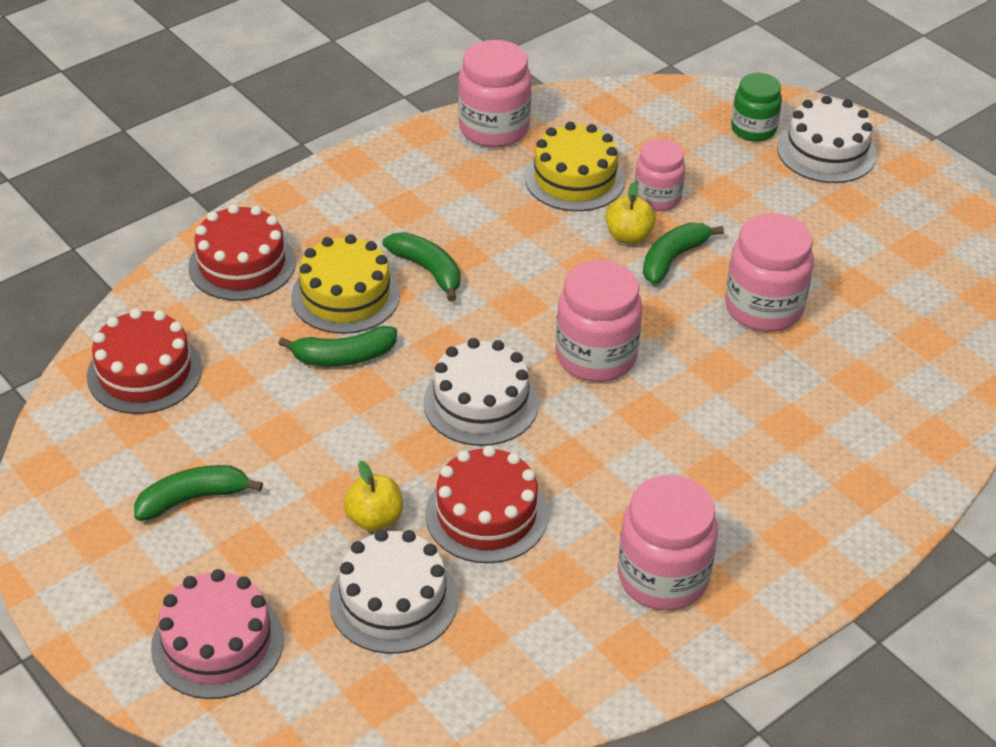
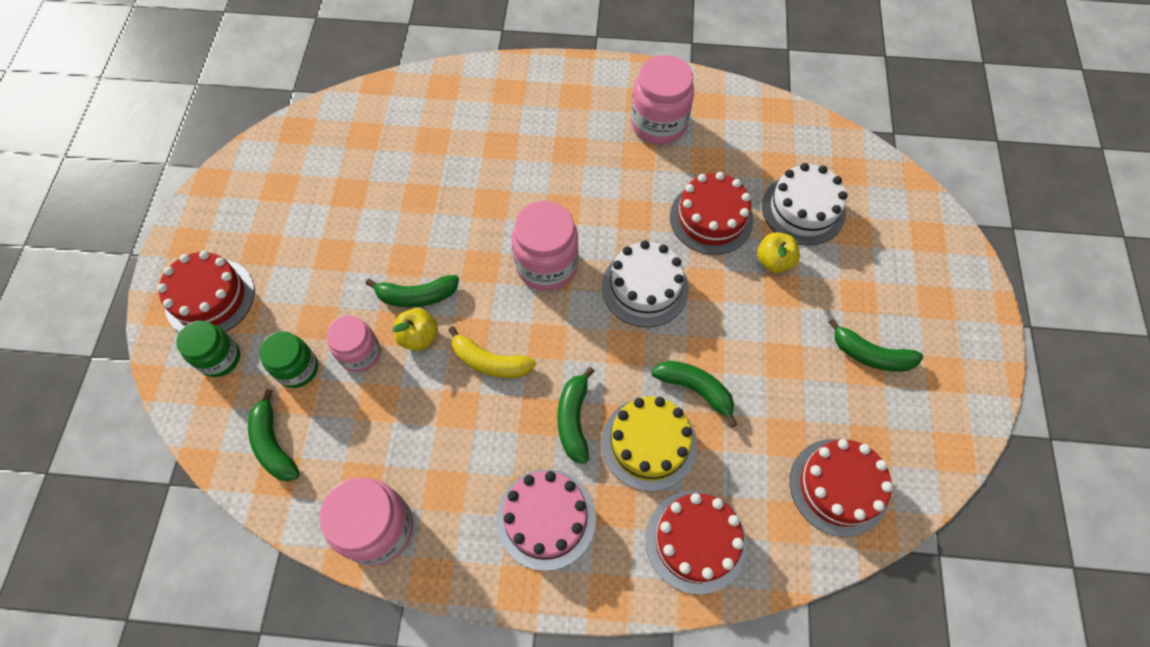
camera: 135 degrees left, 20 degrees up
pink cake [151,569,284,699] -> pink cake moved to [497,469,596,571]
yellow cake [525,122,625,211] -> none
pink jar [725,213,814,332] -> none
white cake [777,96,877,183] -> red cake [157,251,254,332]
none -> green banana [248,389,300,481]
none -> green jar [259,331,318,388]
none -> yellow banana [448,326,536,378]

